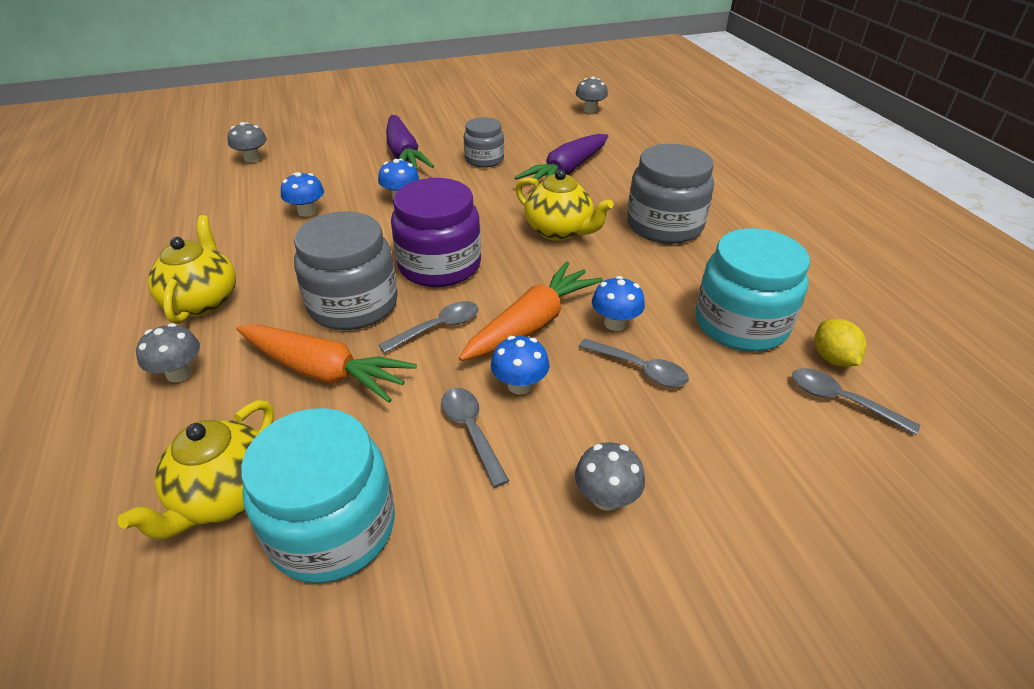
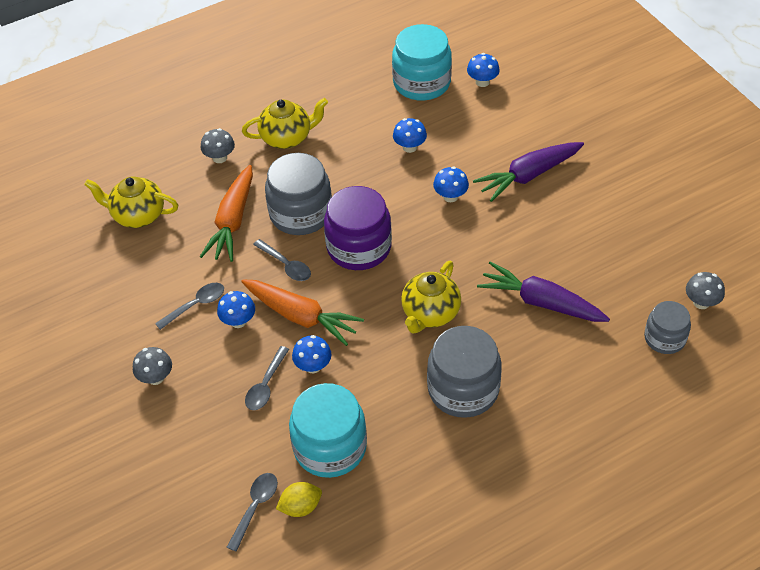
camera: 80 degrees right, 10 degrees up
grey mushroom [228,122,267,163] -> blue mushroom [467,53,500,87]
turquoise jar [241,408,395,583] -> turquoise jar moved to [392,24,452,101]
grey jar [464,117,504,168] -> grey jar moved to [644,301,691,354]

